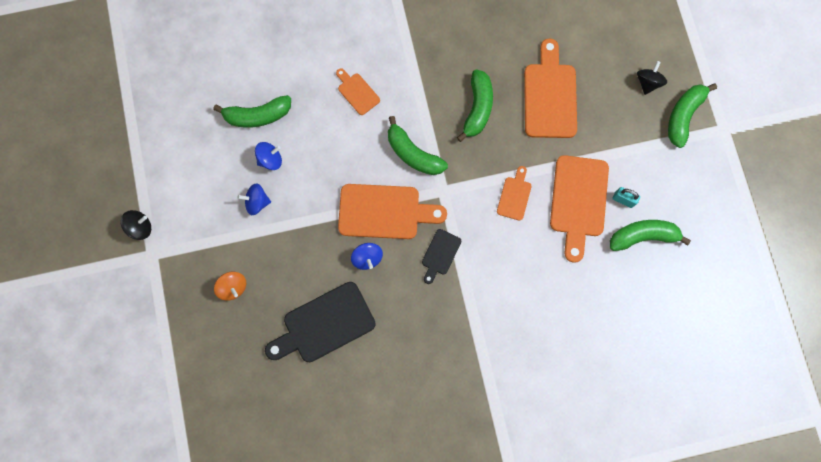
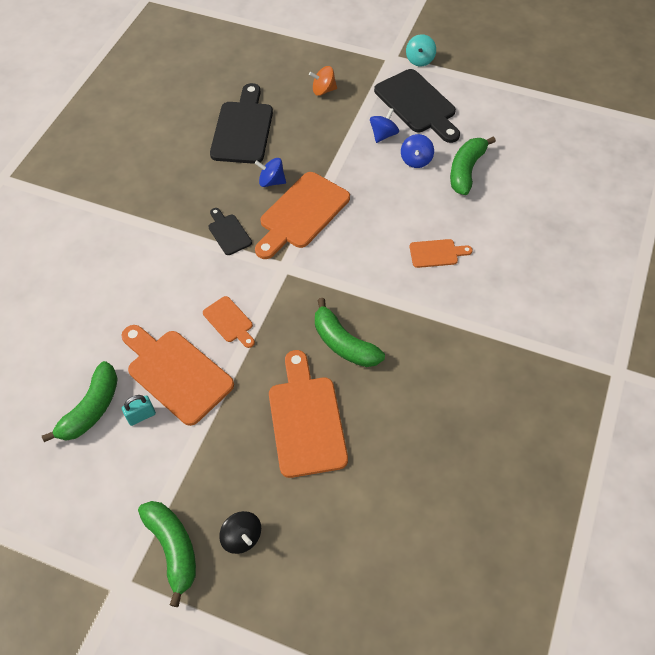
camera: 125 degrees right, 20 degrees down
black spinning top [121,210,151,240] -> turquoise spinning top [406,34,436,66]
green banana [388,116,448,175] -> none
orange cutting board [524,38,577,138] -> orange cutting board turned 135 degrees counterclockwise [269,350,348,478]
none -> black cutting board [374,69,460,143]

